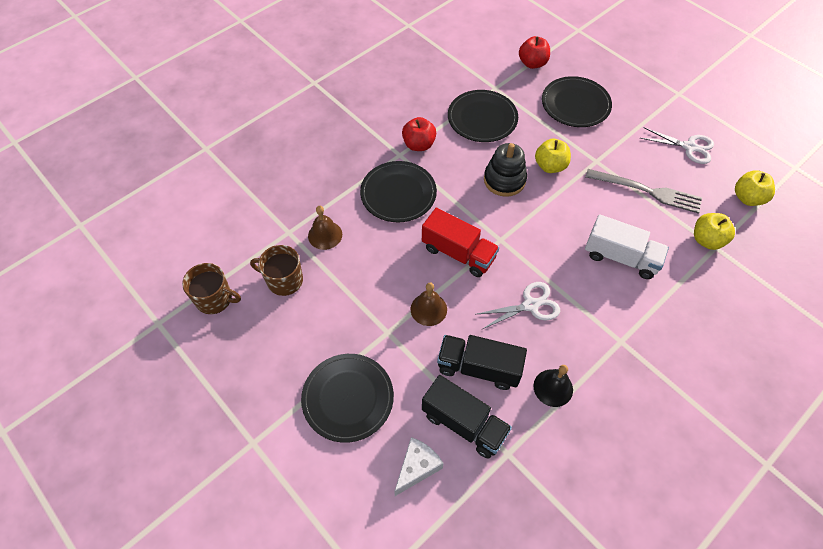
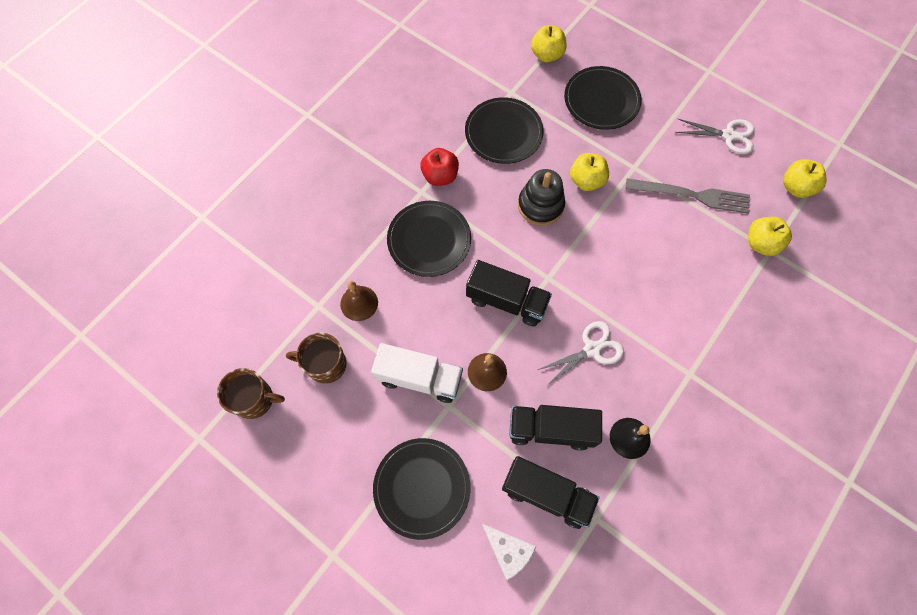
camera: 10 degrees left, 10 degrees up
white cheese [394,437,444,496] -> white cheese turned 105 degrees clockwise [482,524,536,581]
red truck [422,208,499,277] -> black truck [466,260,552,327]
red apple [519,36,550,69] -> yellow apple [531,25,566,62]
white truck [585,214,669,279] -> white truck moved to [371,343,463,403]

